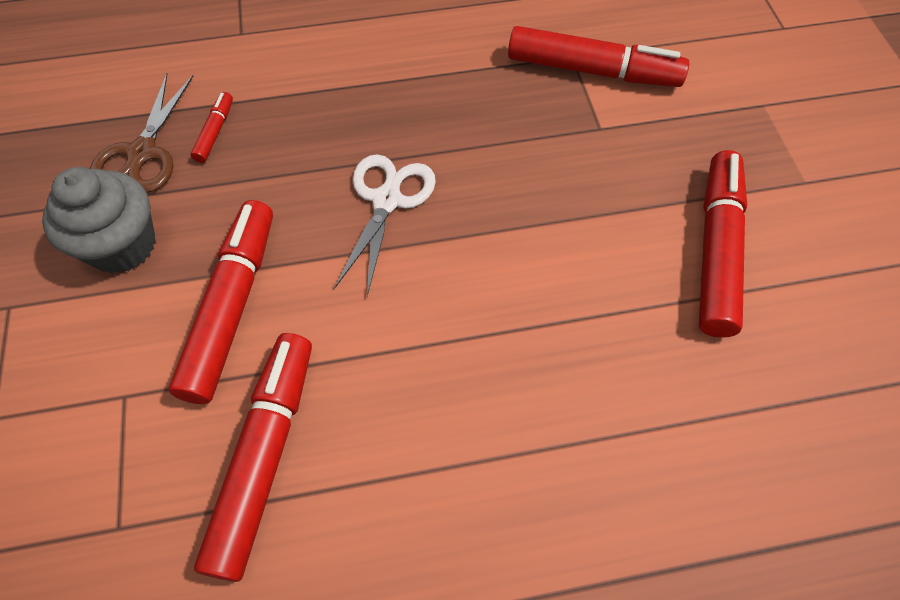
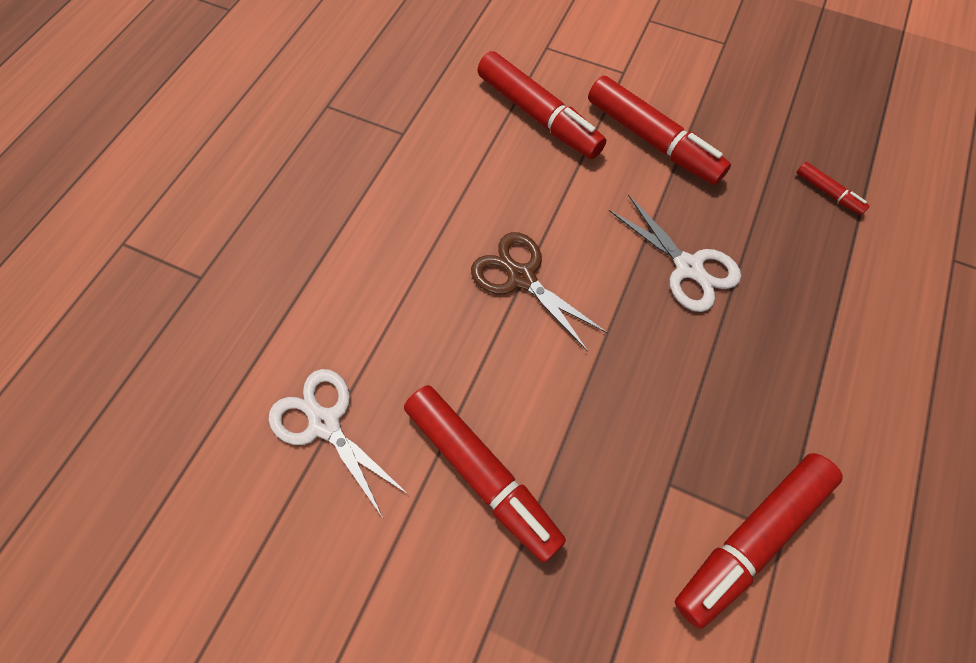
camera: 125 degrees right, 5 degrees up
grey cupcake [42,167,156,274] -> none
brown scissors [90,73,193,193] -> brown scissors moved to [471,232,607,351]
none -> white scissors [269,369,409,518]

